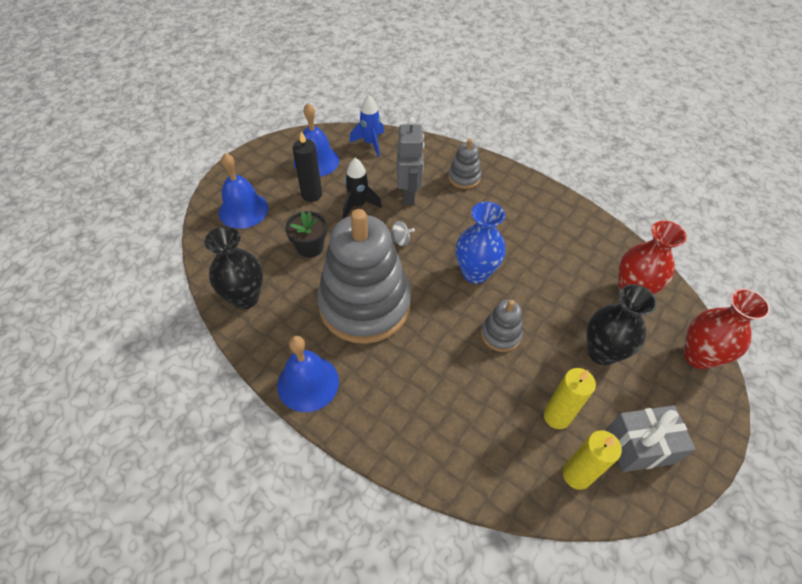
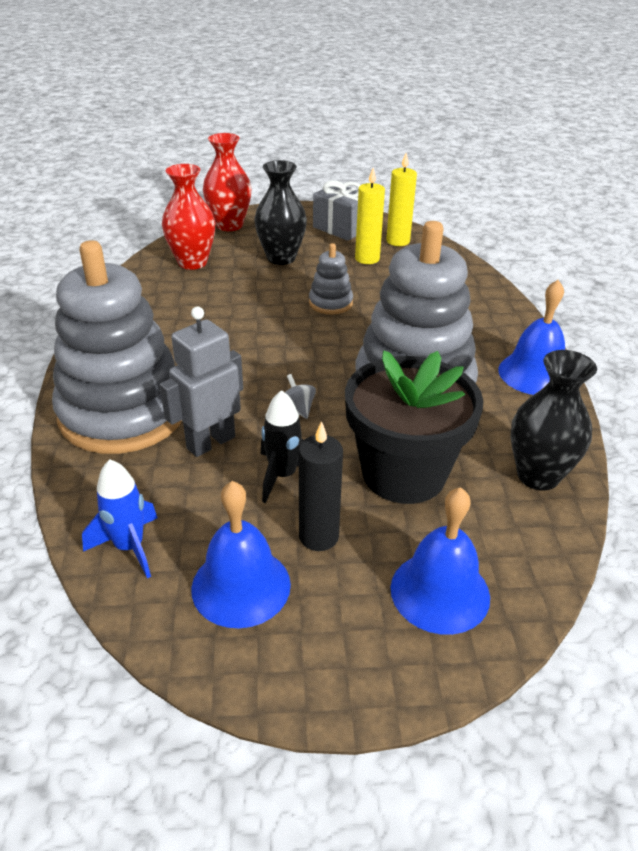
camera: 130 degrees left, 15 degrees down
black flower pot [285,211,327,258] -> black flower pot [345,351,484,504], size x1.95
grey stacking toy [448,139,481,189] -> grey stacking toy [52,240,182,454], size x2.33
blue vase [456,202,506,284] -> none

